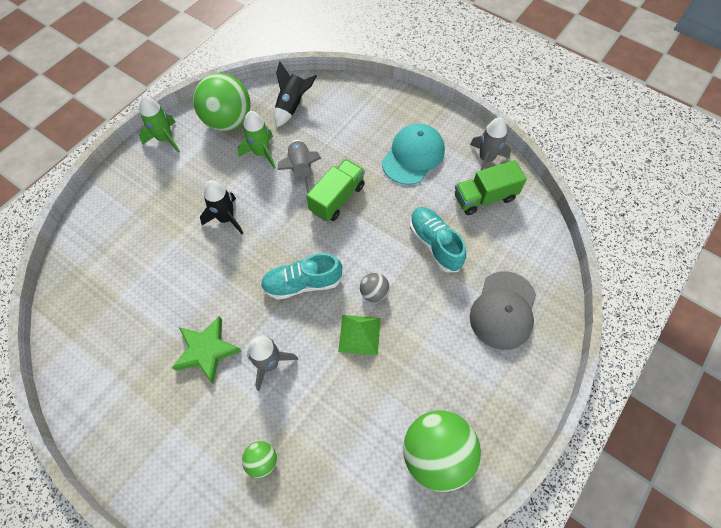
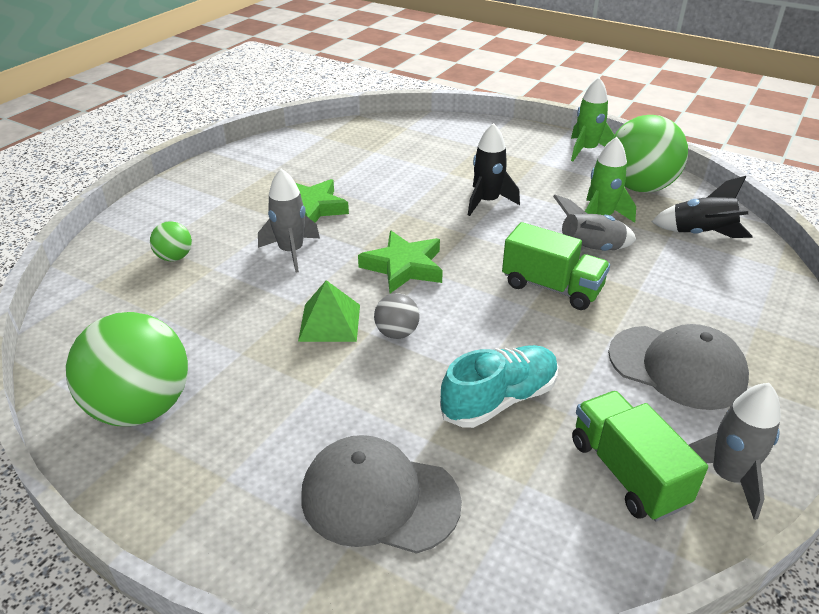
camera: 85 degrees right, 25 degrees down
turquoise shoe [260,253,342,300] -> green star [358,231,443,293]
turquoise cap [382,123,445,185] -> grey cap [608,324,749,410]

